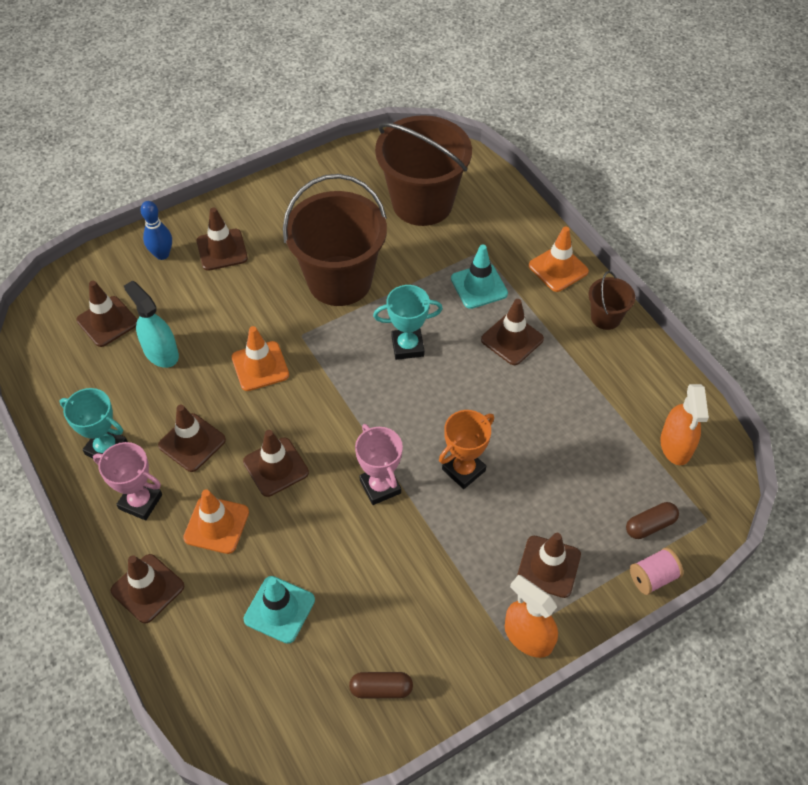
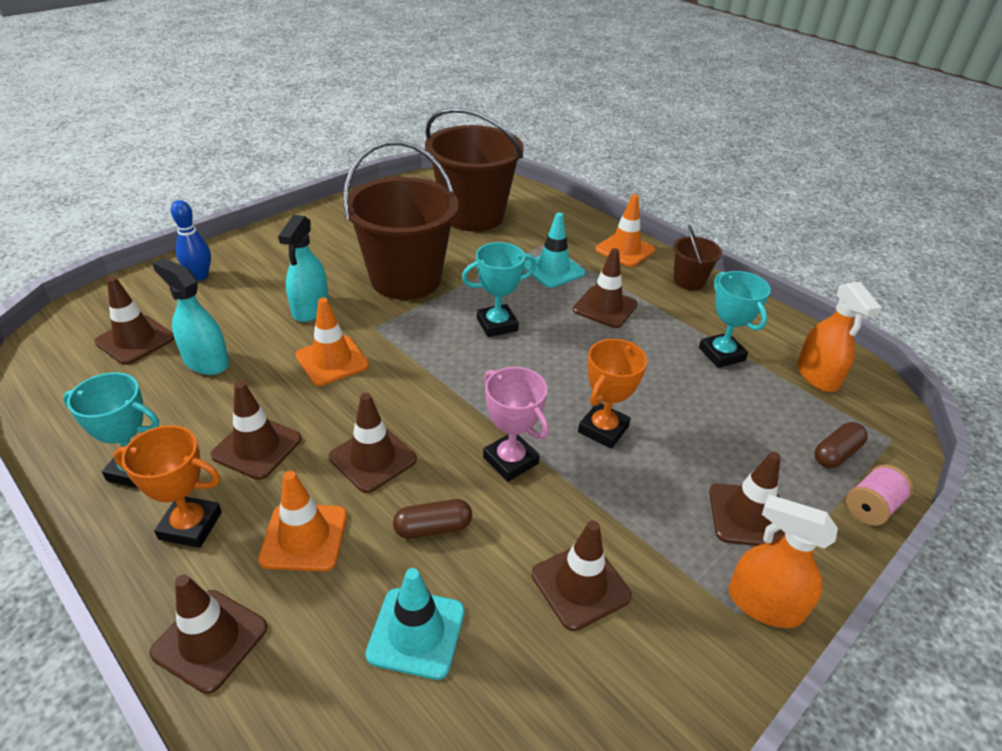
camera: 15 degrees left, 15 degrees down
pink trophy [93,442,162,521] -> orange trophy [113,425,222,548]
brown traffic cone [197,207,248,271] -> brown traffic cone moved to [532,520,632,631]
brown capsule [349,672,413,698] -> brown capsule moved to [393,499,472,539]
none -> turquoise spray bottle [278,215,329,322]
none -> turquoise trophy [699,271,771,368]

